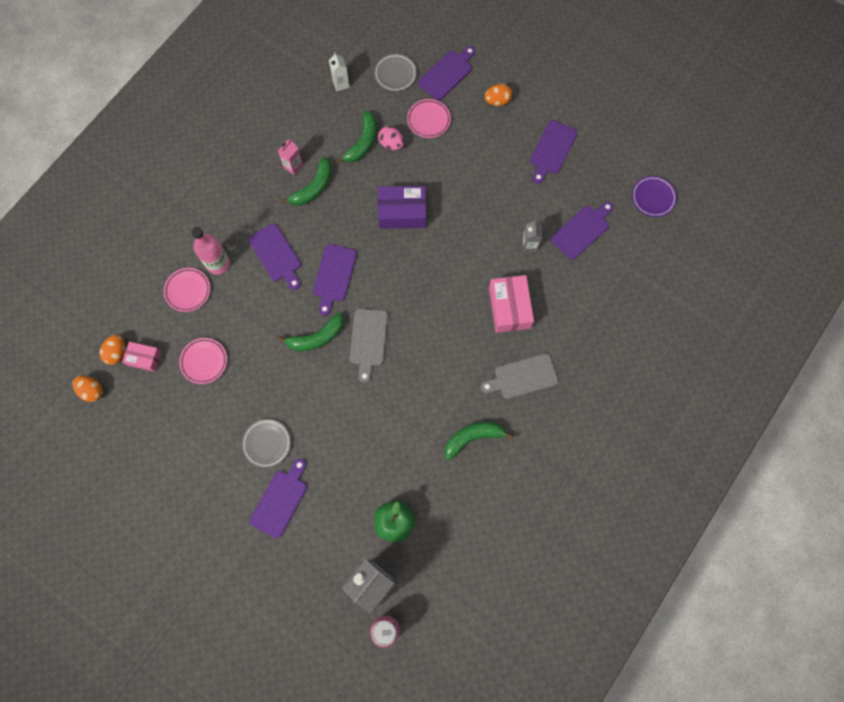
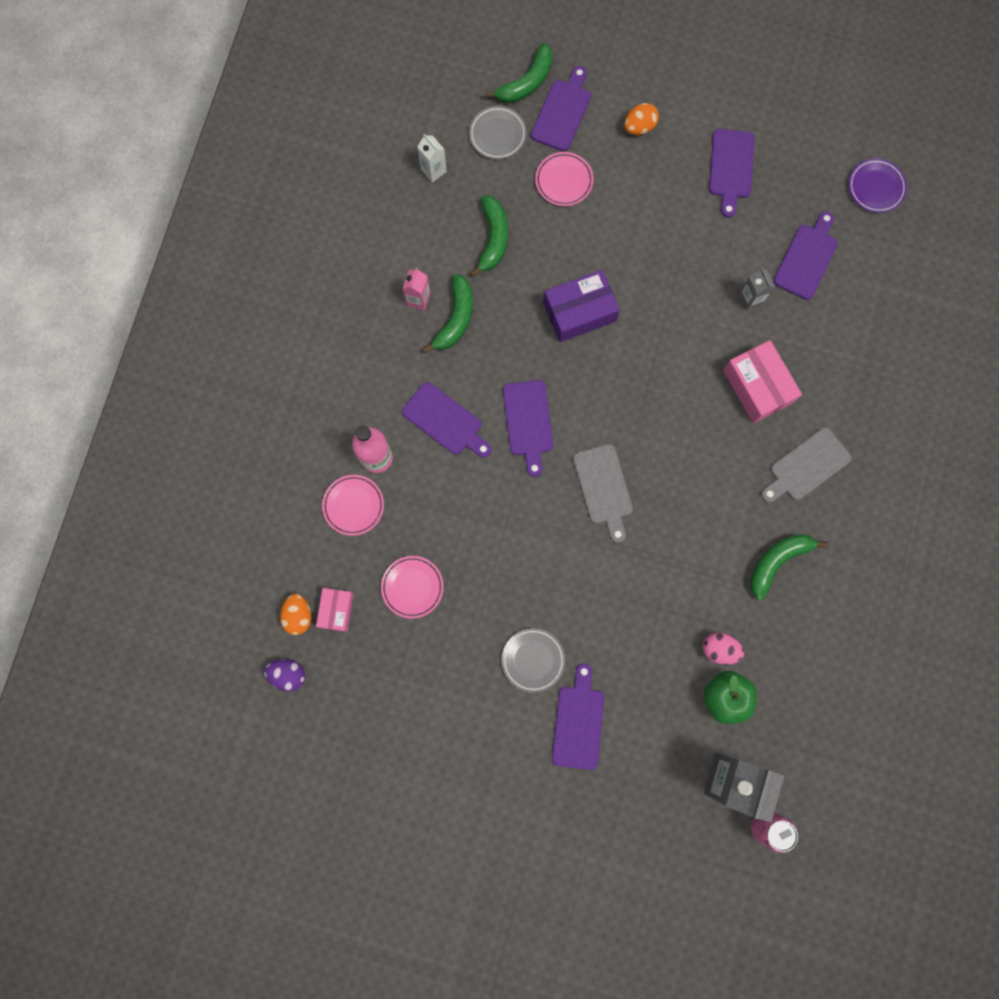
camera: 20 degrees left, 5 degrees up
orange egg [72,376,103,402] -> purple egg [264,659,306,691]
pink box [122,342,162,372] -> pink box turned 75 degrees counterclockwise [316,588,354,632]
green banana [277,312,344,351] -> green banana moved to [485,43,553,103]
pink egg [378,126,404,150] -> pink egg moved to [703,632,744,665]

